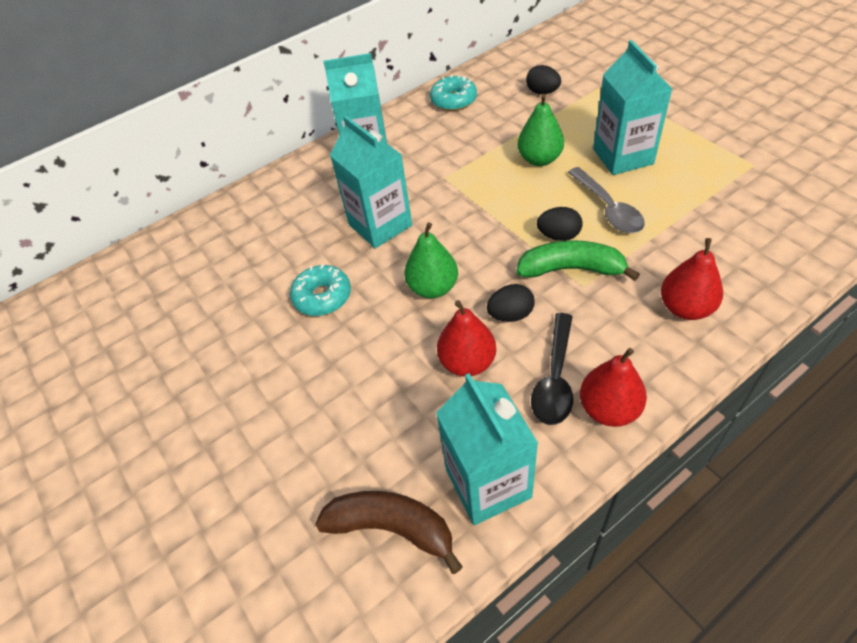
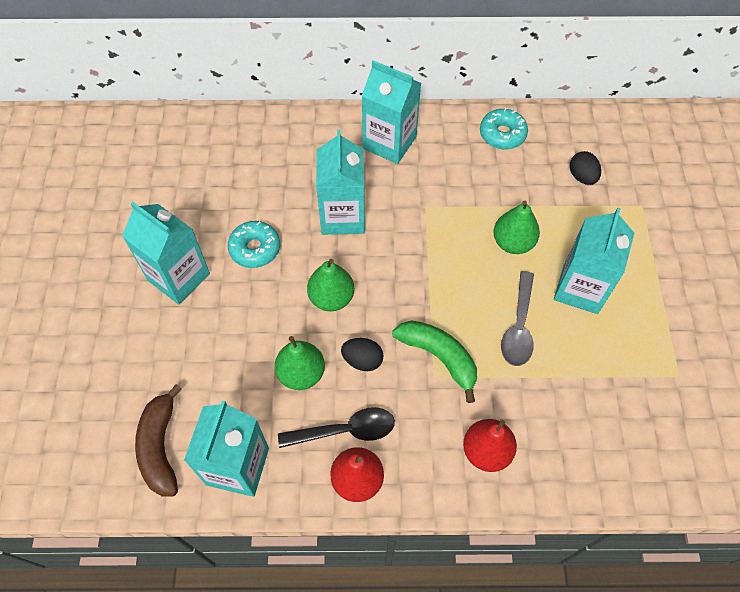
camera: 30 degrees right, 10 degrees up
brown banana [315,491,463,574] -> brown banana turned 150 degrees counterclockwise [135,384,182,497]
red pear [437,300,496,377] -> green pear [275,336,325,390]
black spoon [531,313,573,425] -> black spoon turned 150 degrees counterclockwise [278,407,395,448]
black egg [537,207,583,241] -> none
none -> turquoise carton [122,201,210,304]

